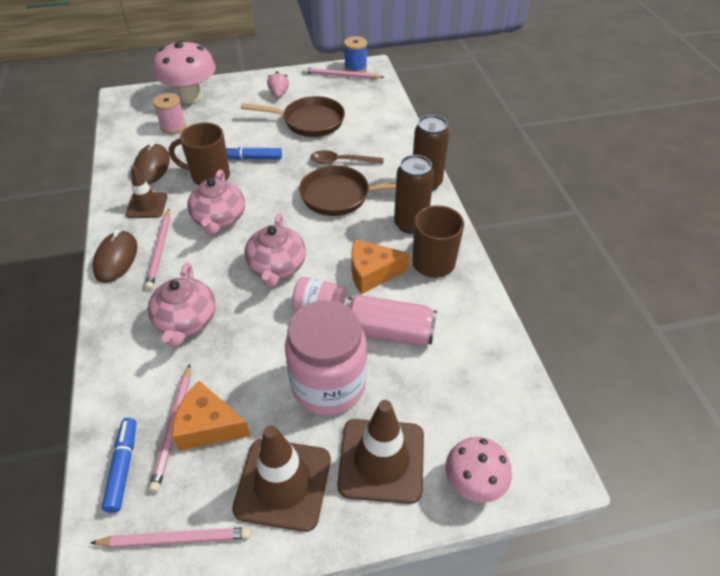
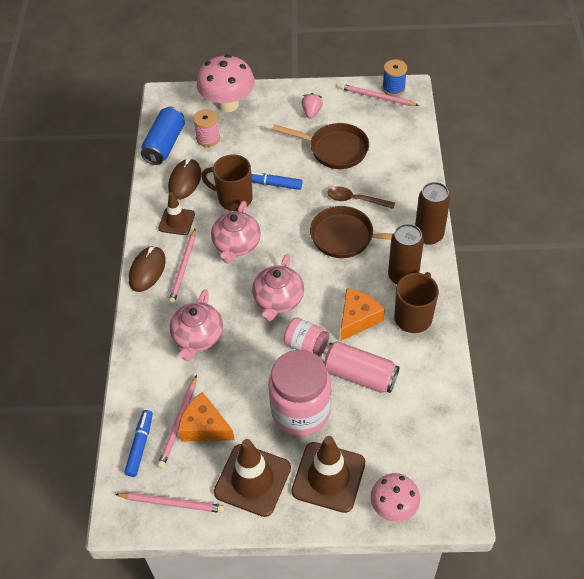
camera: 15 degrees right, 5 degrees up
orange cheese [351,239,410,294] -> orange cheese turned 120 degrees clockwise [340,288,385,341]
none -> blue can [141,107,185,165]

